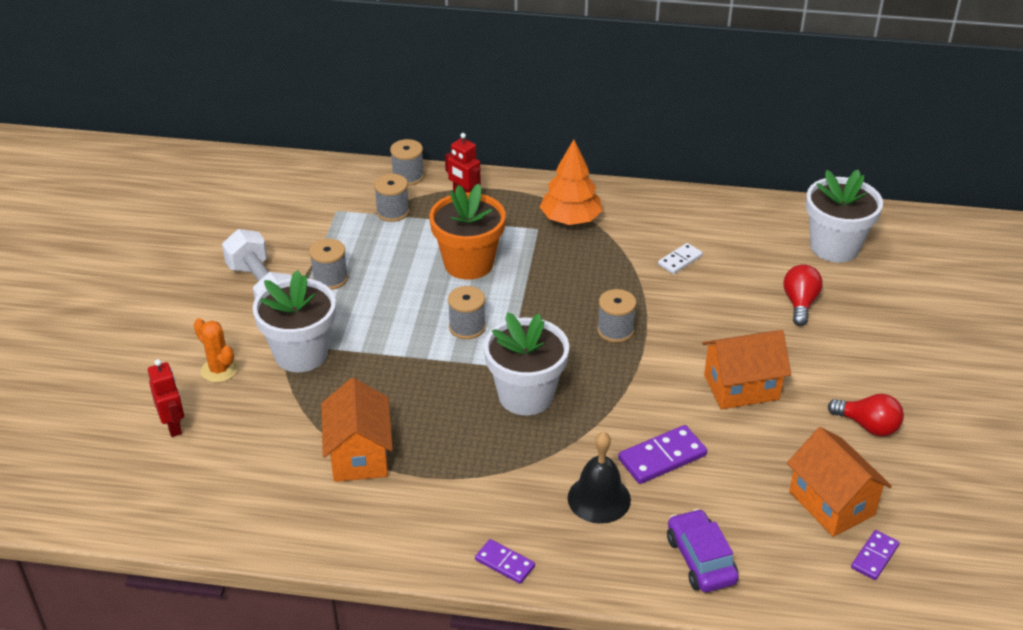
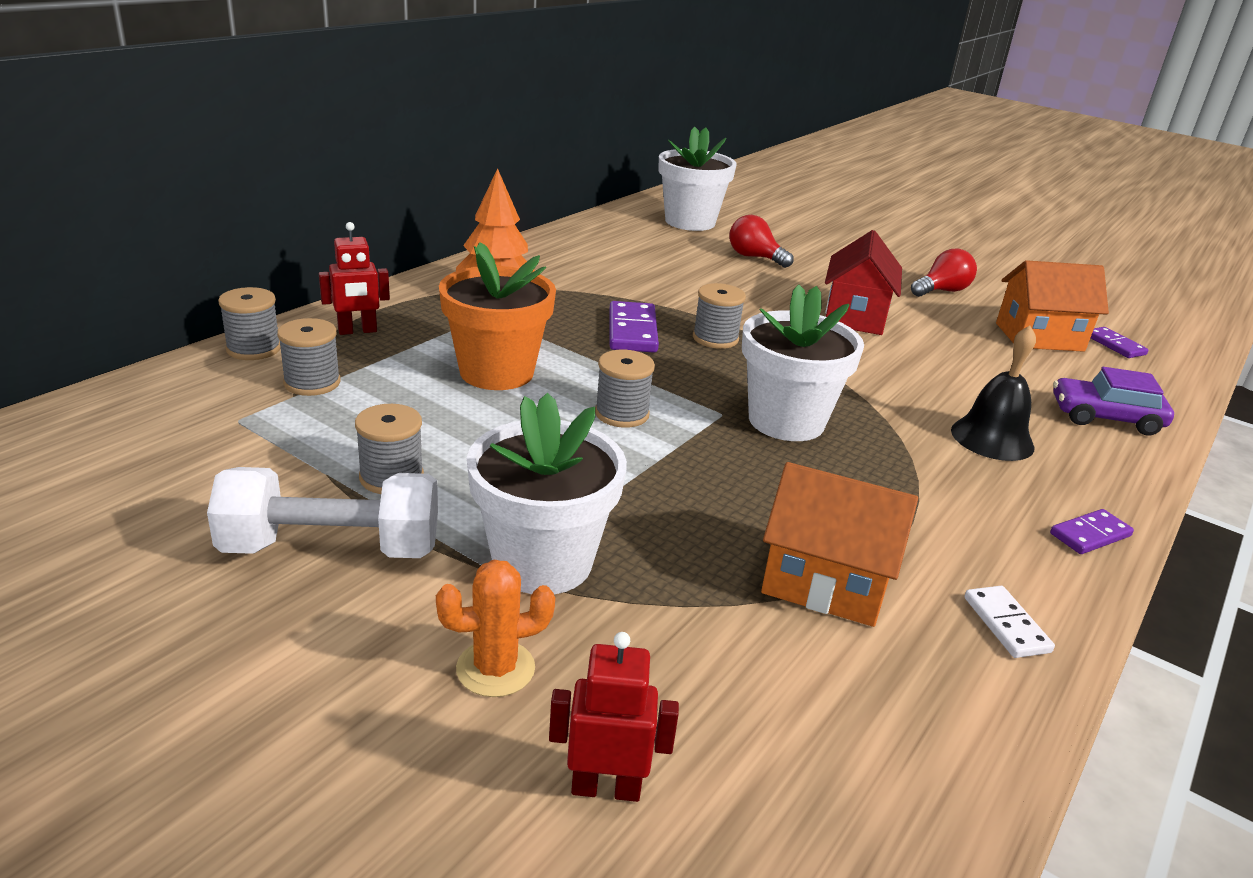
camera: 65 degrees left, 10 degrees down
purple domino [618,425,707,484] -> purple domino moved to [609,301,659,352]
white domino [658,243,703,274] -> white domino moved to [964,586,1055,658]
orange house [702,330,791,409] -> red house [825,230,902,335]

